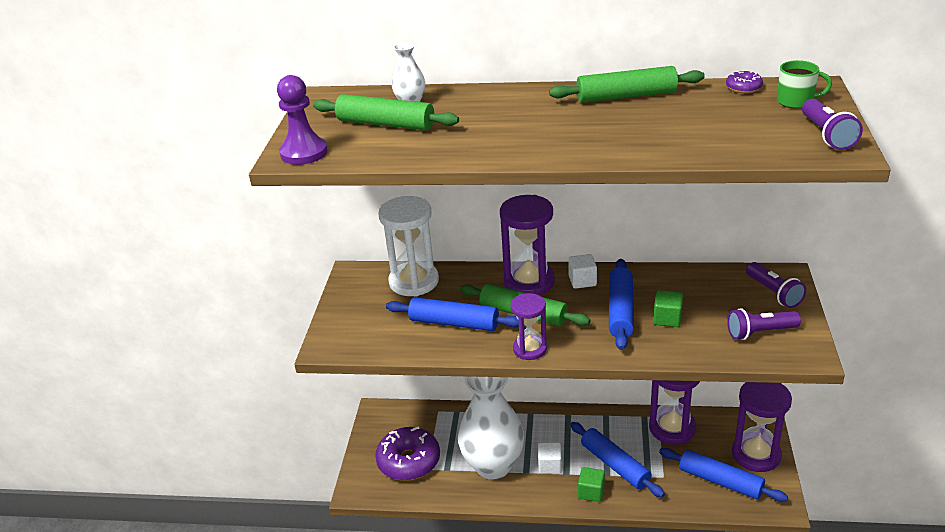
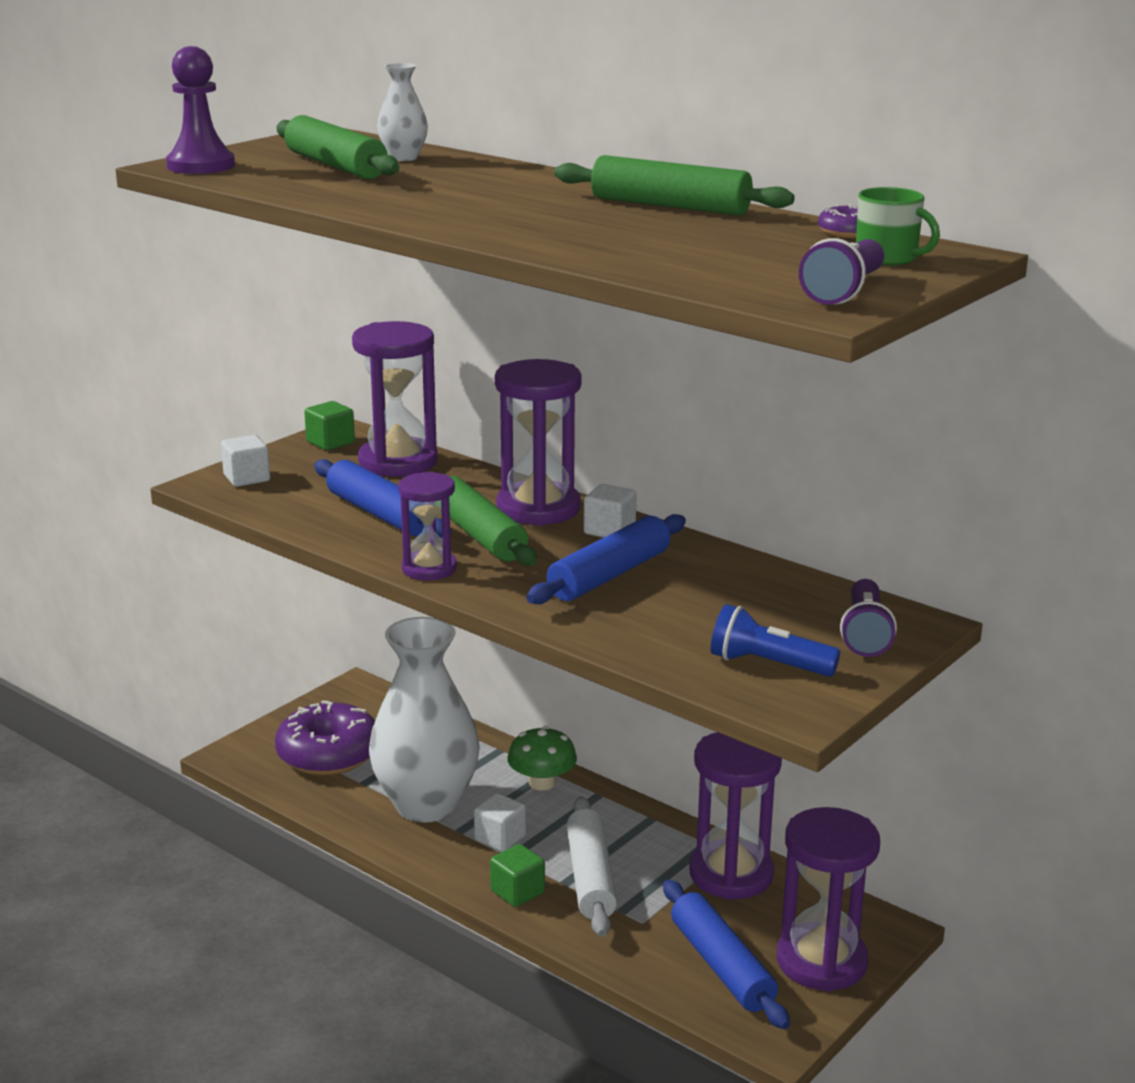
camera: 30 degrees right, 10 degrees down
white hourglass [378,196,439,297] -> purple hourglass [352,321,438,477]
blue rolling pin [570,422,665,497] -> white rolling pin [567,797,617,937]
green cube [653,290,683,327] -> green cube moved to [304,401,355,450]
purple flashlight [727,308,801,340] -> blue flashlight [711,604,840,677]
none -> white cube [221,435,270,487]
none -> green mushroom [507,726,577,791]

